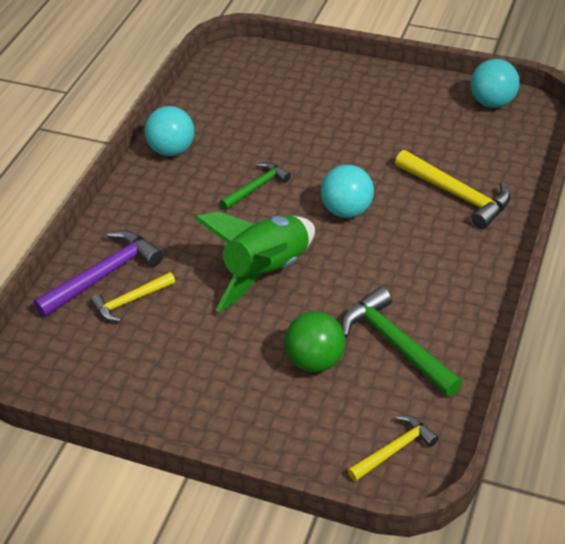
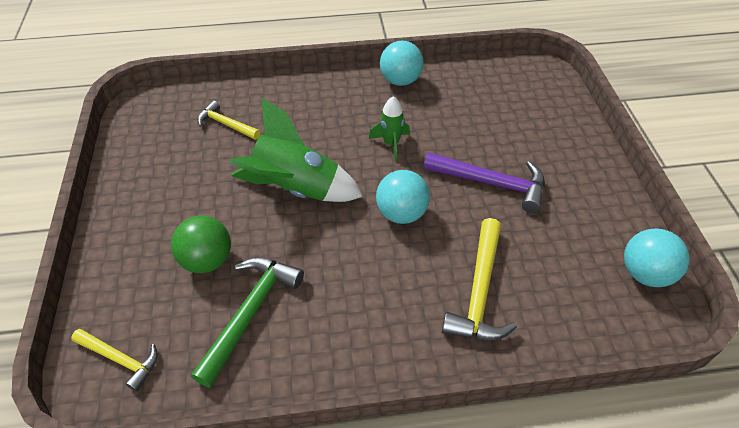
camera: 60 degrees right, 5 degrees up
purple hammer [34,230,163,317] -> purple hammer moved to [423,152,545,213]
green hammer [220,162,291,210] -> green rocket [369,96,410,161]

